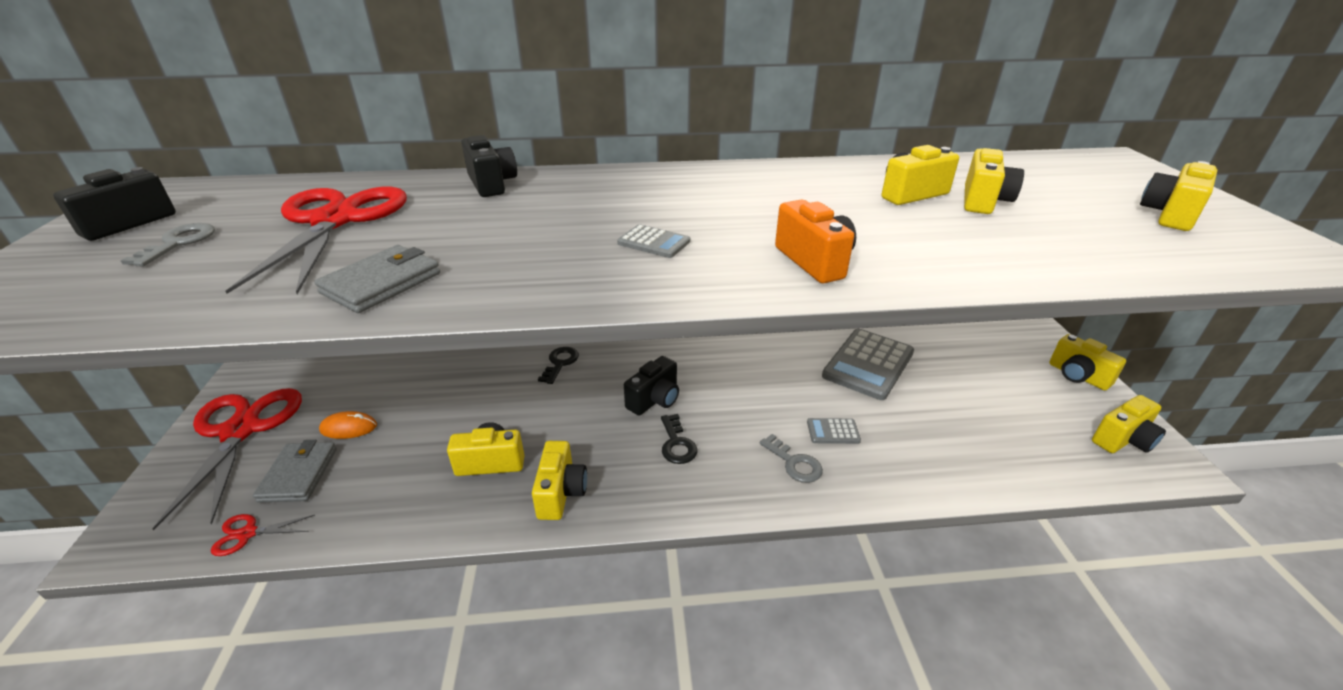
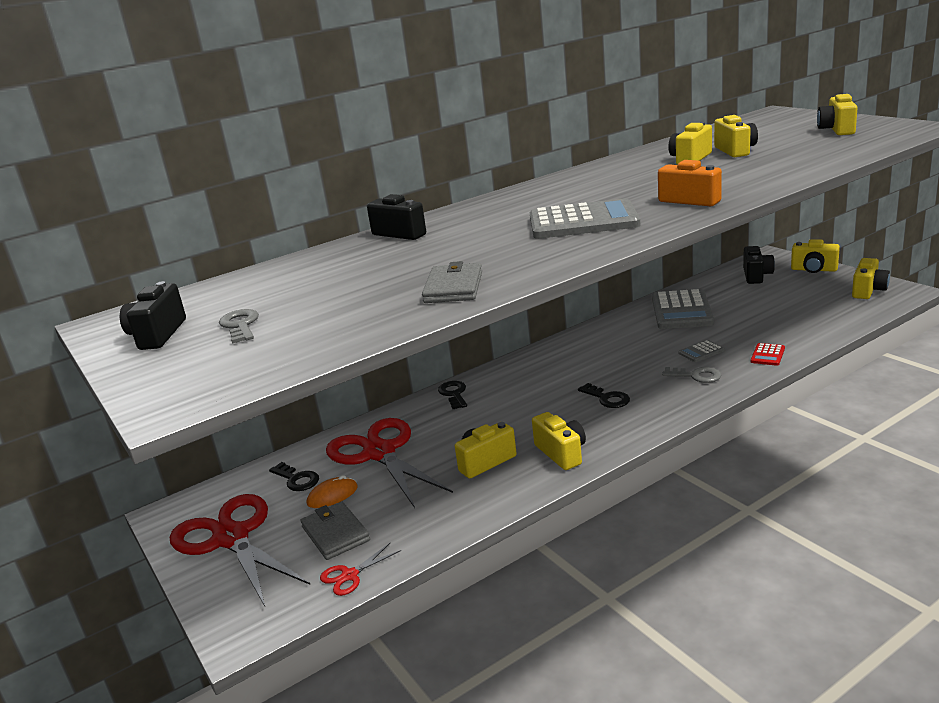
camera: 25 degrees left, 10 degrees down
red scissors [226,186,407,294] -> red scissors moved to [326,418,453,508]
grey calculator [617,224,690,258] -> grey calculator [530,198,640,239], size x2.23
black camera [624,356,679,416] -> black camera moved to [743,246,775,284]
none -> black key [269,462,319,491]
none -> red calculator [751,343,785,366]

